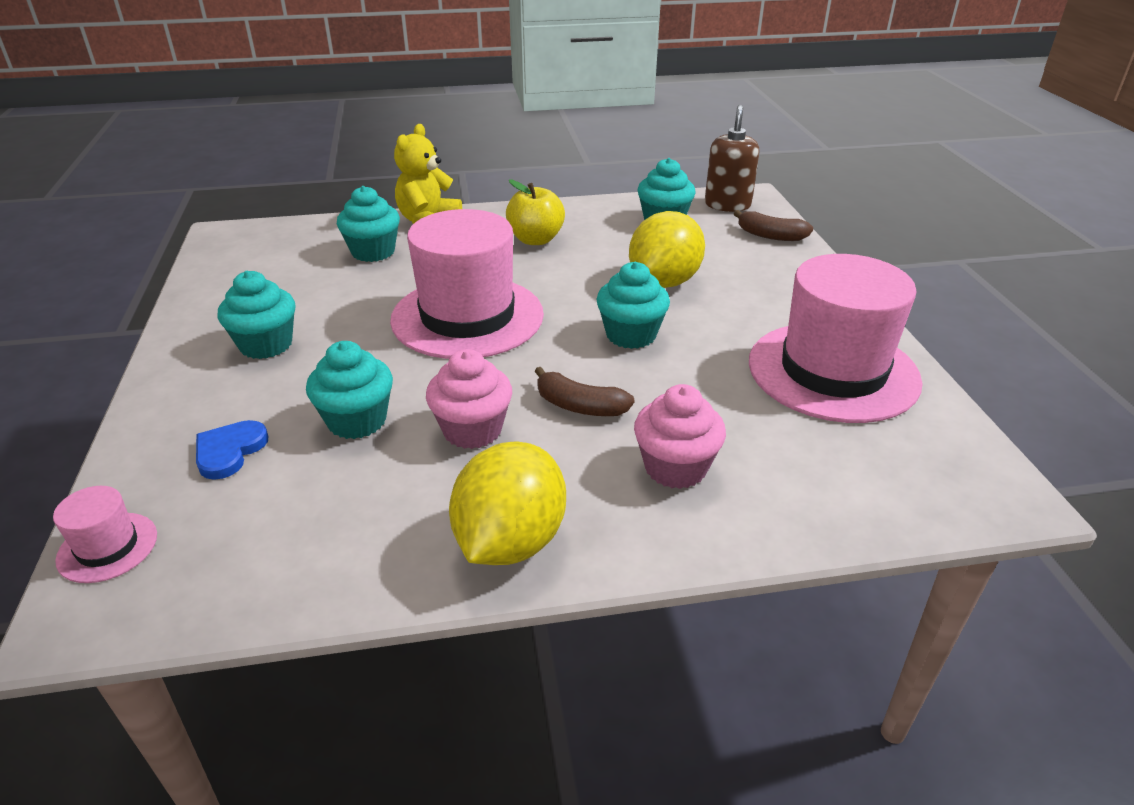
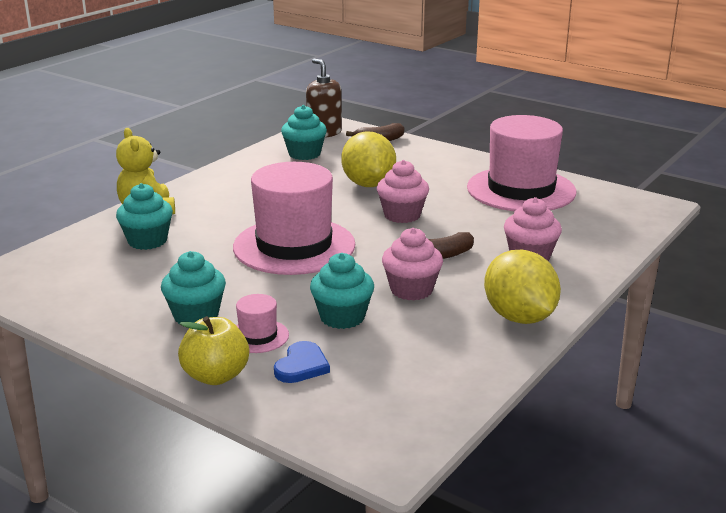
camera: 45 degrees left, 10 degrees down
pink hat [53,486,157,583] -> pink hat moved to [236,294,289,353]
blue heart [196,420,269,480] -> blue heart turned 135 degrees counterclockwise [274,341,330,383]
yellow apple [506,180,565,245] -> yellow apple moved to [178,316,249,385]
turquoise cupcake [596,262,670,349] -> pink cupcake [377,160,429,223]

